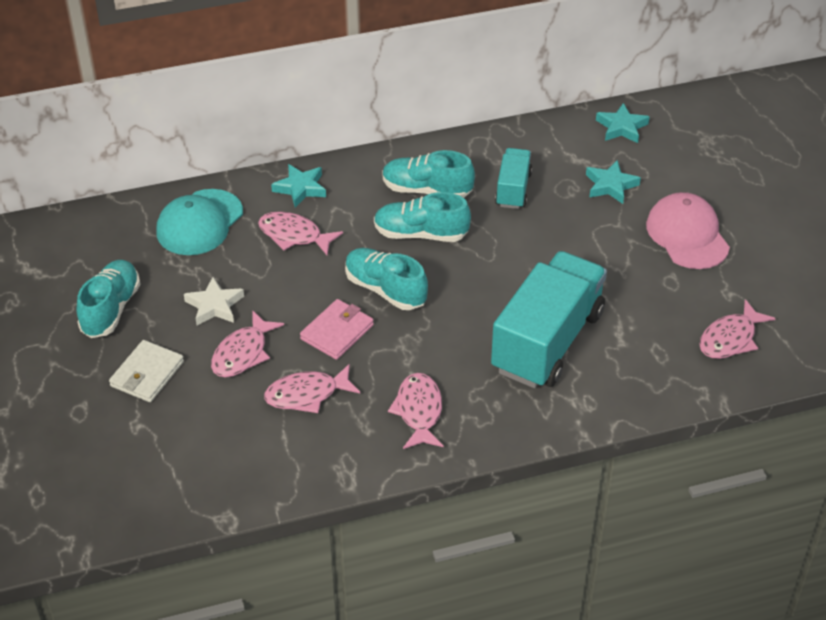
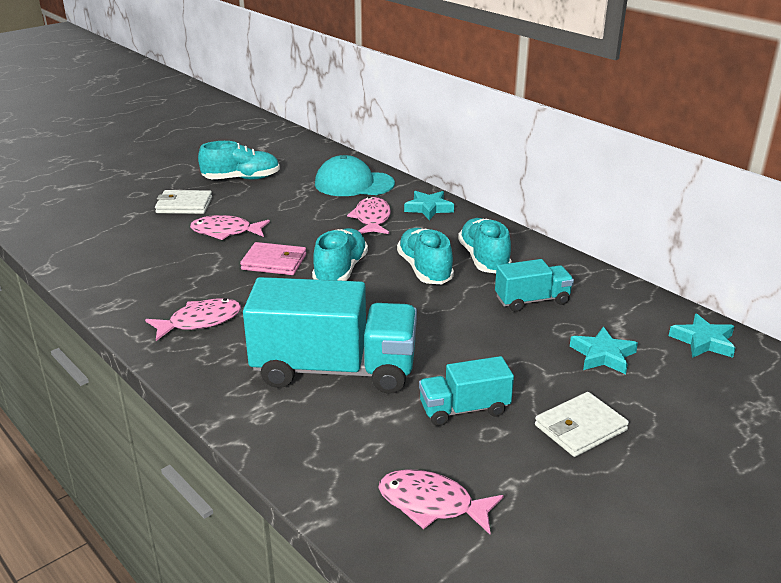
camera: 65 degrees right, 15 degrees down
white star [184,277,244,326] -> none
pink fish [264,364,360,413] -> none
pink cap [646,192,730,269] -> white wallet [535,392,629,457]
none -> turquoise truck [419,356,514,426]

